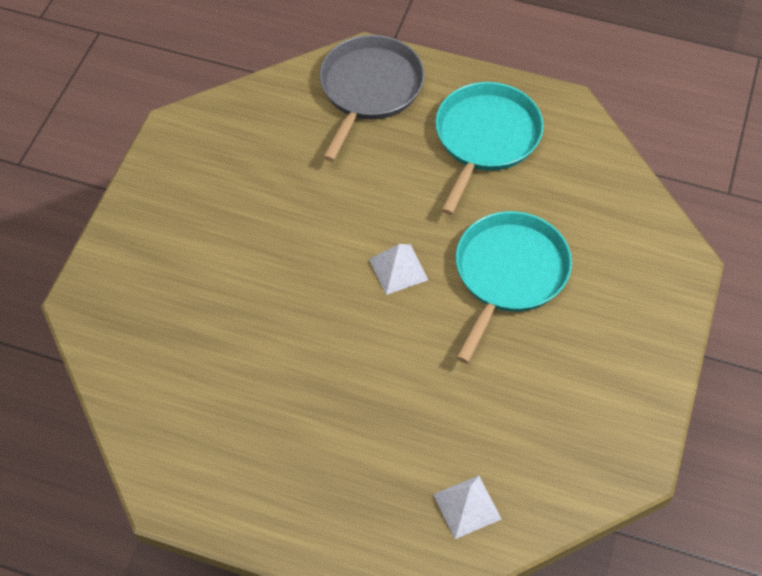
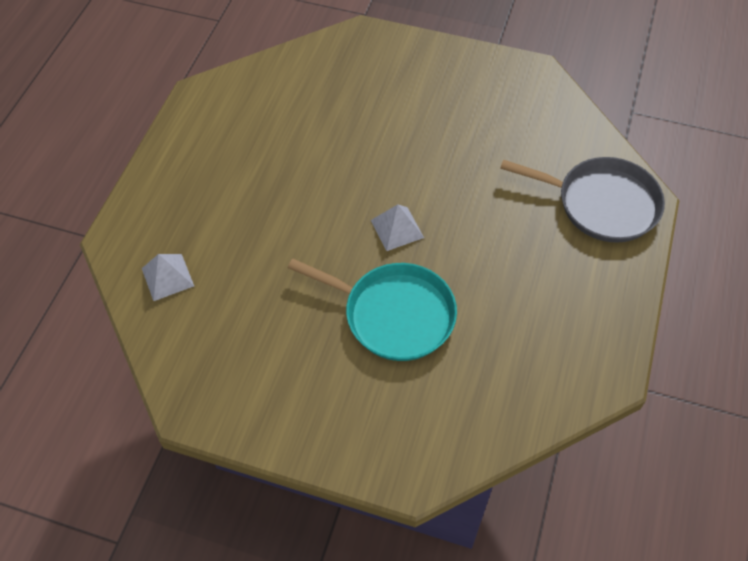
camera: 90 degrees right, 0 degrees up
turquoise pan [435,82,544,215] -> none

